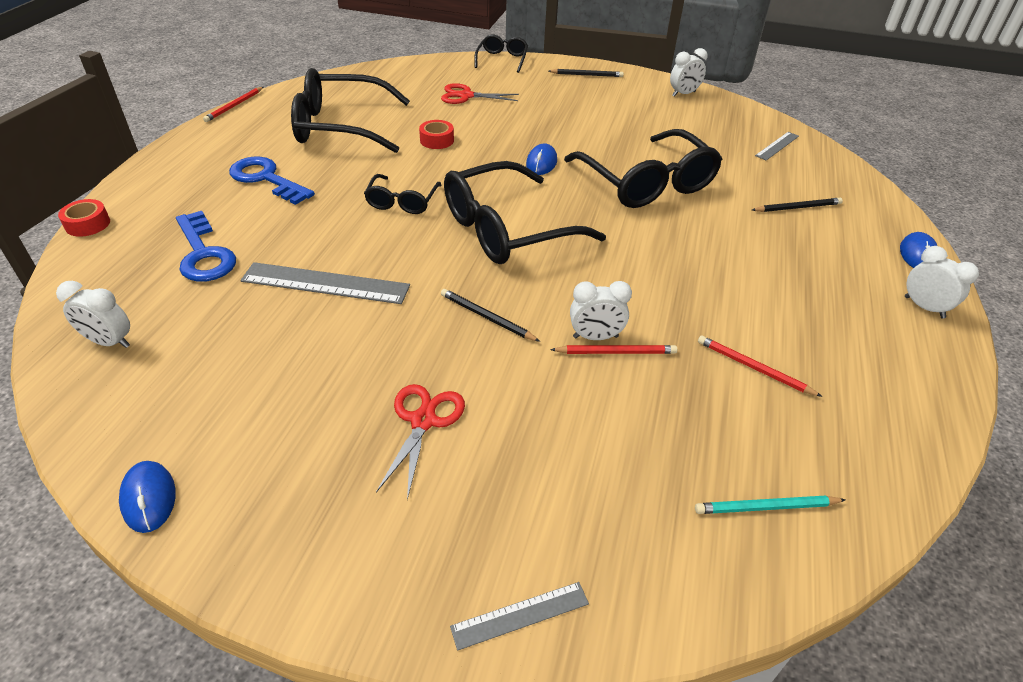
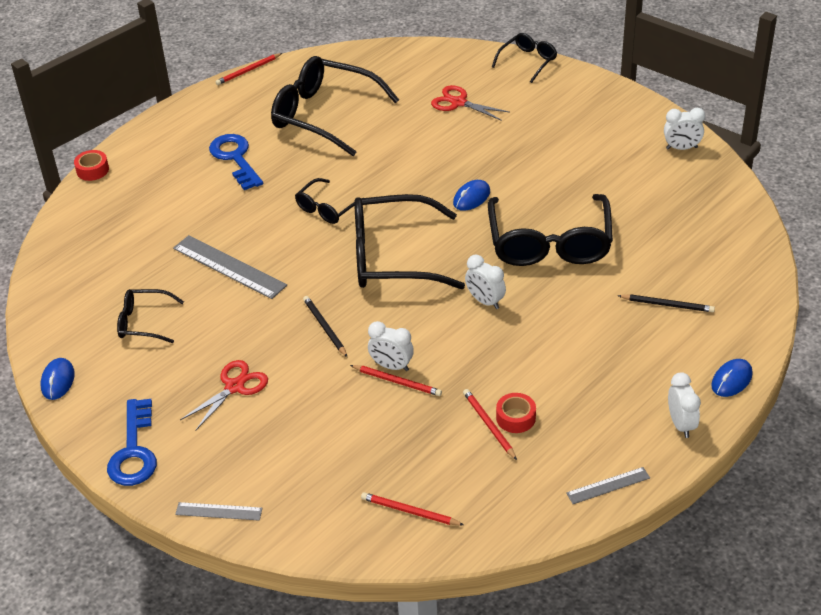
camera: 30 degrees right, 0 degrees up
white clock [56,281,130,348] -> white clock moved to [465,255,506,309]
blue key [176,211,236,282] -> blue key moved to [107,399,157,486]
red tape [419,120,454,149] -> red tape moved to [496,393,536,433]
black pencil [549,69,624,77] -> none
turquoise pencil [695,495,846,514] -> red pencil [361,492,464,525]
grey ruler [755,132,799,161] -> grey ruler moved to [566,467,650,504]
none -> black glasses [117,289,184,343]

